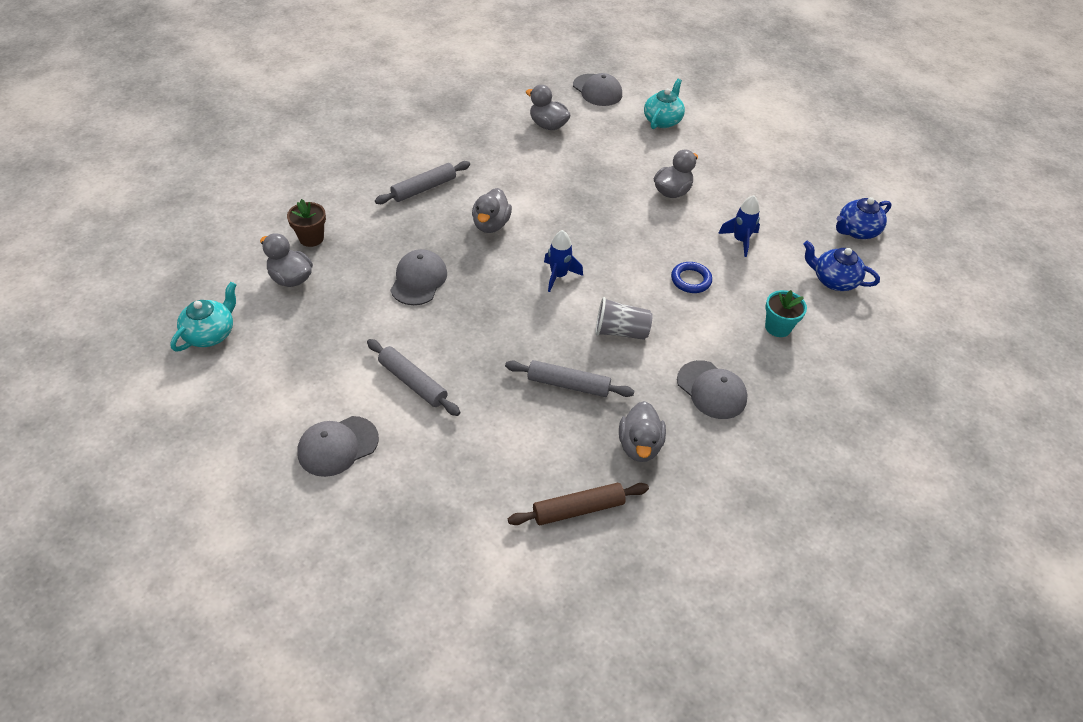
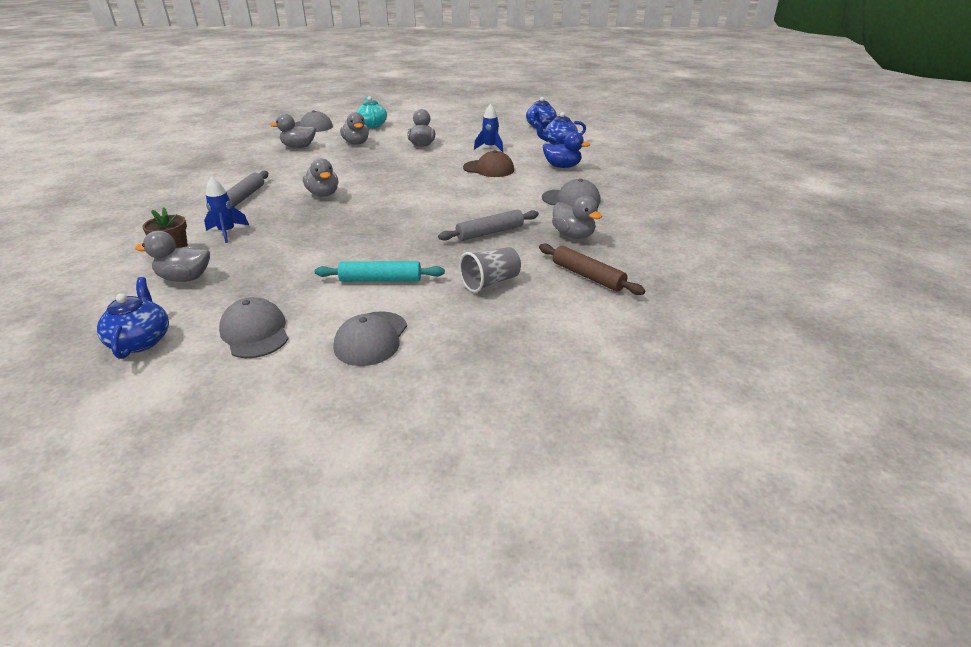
camera: 40 degrees left, 15 degrees down
turquoise teapot [170,282,237,351] -> blue teapot [97,277,169,359]
grey rolling pin [367,339,460,416] -> turquoise rolling pin [314,261,445,282]
grey cap [390,249,447,305] -> grey cap moved to [219,297,289,358]
brown rolling pin [508,483,649,525] -> brown rolling pin turned 75 degrees counterclockwise [539,244,645,295]
blue rocket [544,230,583,292] -> blue rocket moved to [204,177,249,243]
grey cup [596,297,652,340] -> grey cup moved to [459,247,521,293]
blue ring [671,262,712,293] -> brown cap [463,150,514,177]
turquoise flower pot [765,290,807,337] -> blue duck [543,131,591,168]
none -> grey duck [340,112,369,145]

